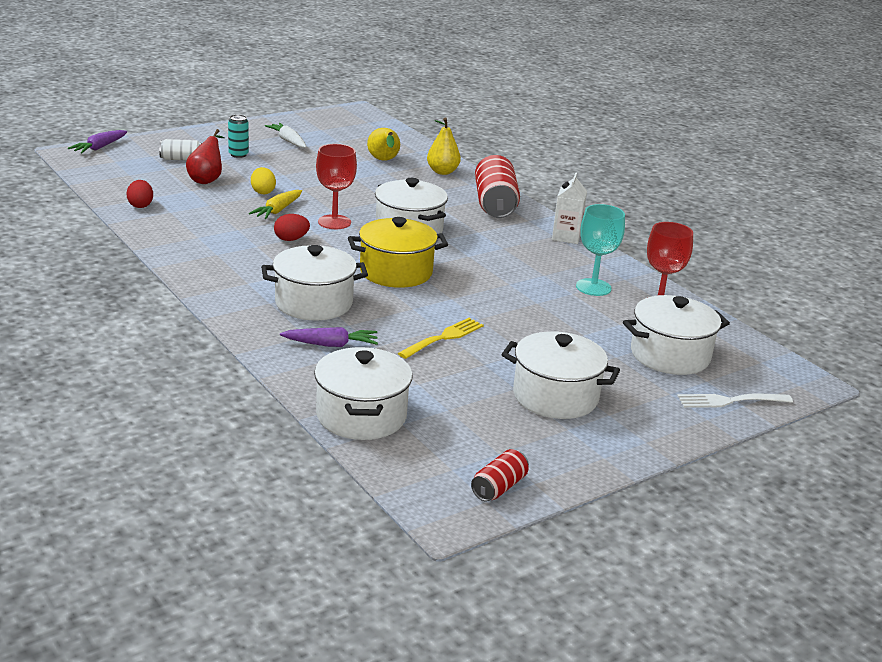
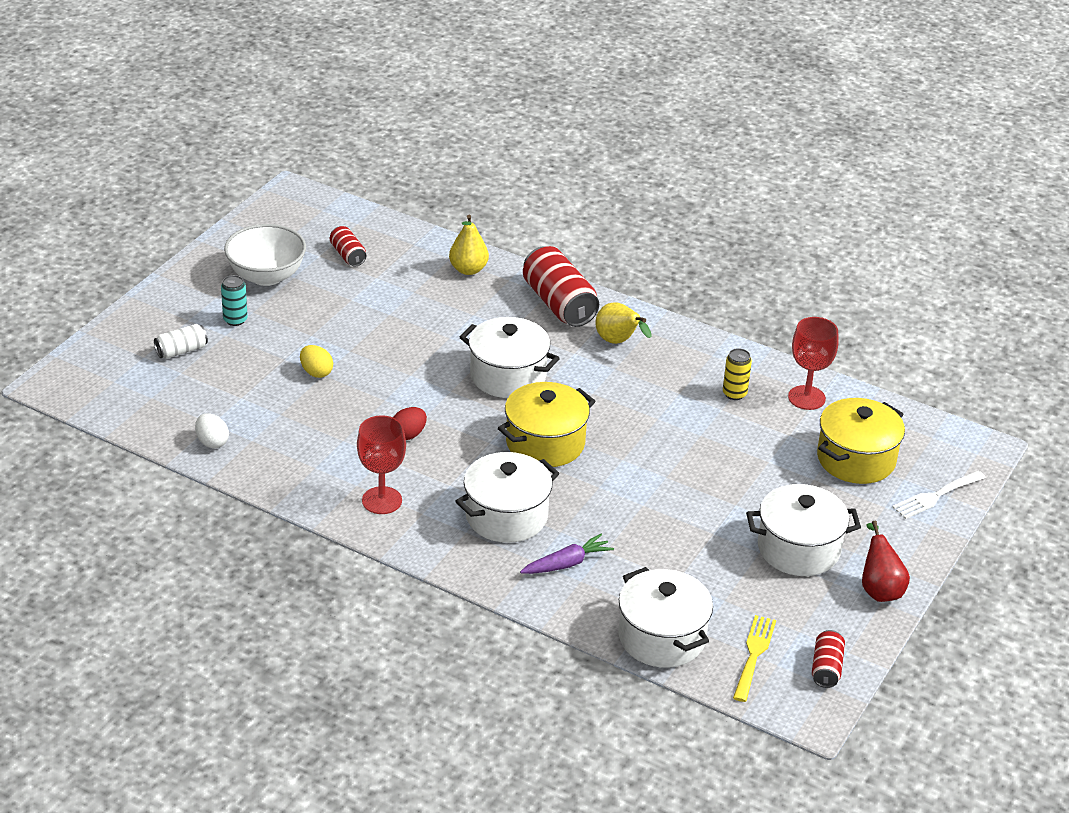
camera: 25 degrees left, 10 degrees up
purple carrot [68,130,127,153] -> none
red egg [127,180,153,208] -> white egg [195,413,229,448]
red pear [186,129,225,184] -> red pear moved to [862,521,910,602]
yellow carrot [249,190,302,219] -> none
white carrot [265,123,306,148] -> white bowl [224,224,306,286]
red goblet [316,144,357,229] -> red goblet moved to [357,415,406,514]
yellow pear [367,128,400,161] -> yellow pear moved to [595,302,652,344]
yellow fork [398,318,484,359] -> yellow fork moved to [733,615,776,702]
white carton [552,173,587,244] -> none
turquoise goblet [576,204,625,296] -> yellow can [723,348,752,400]
white pot [623,295,730,375] -> yellow pot [817,398,905,484]
none -> red can [330,226,366,267]

